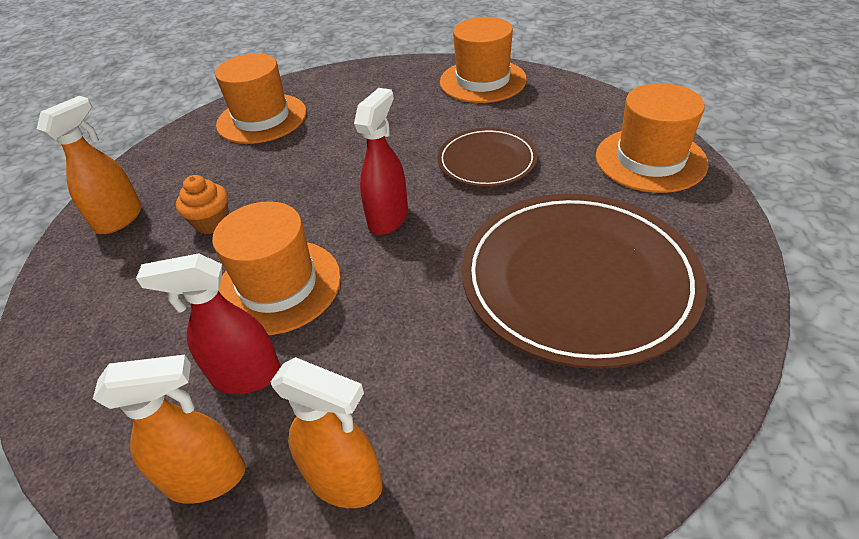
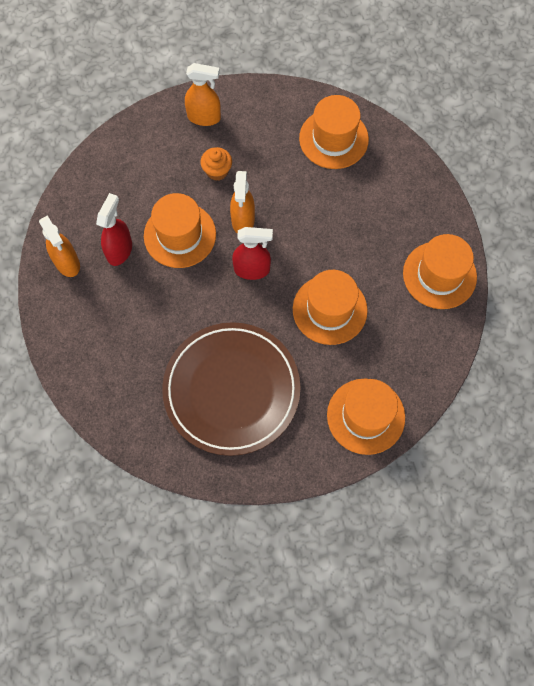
camera: 65 degrees right, 25 degrees up
red spray bottle [136,253,281,394] -> red spray bottle turned 45 degrees clockwise [96,193,132,266]
orange spray bottle [271,357,383,508] -> orange spray bottle moved to [230,171,255,234]
brown plate [437,128,537,187] -> orange hat [293,270,368,345]

